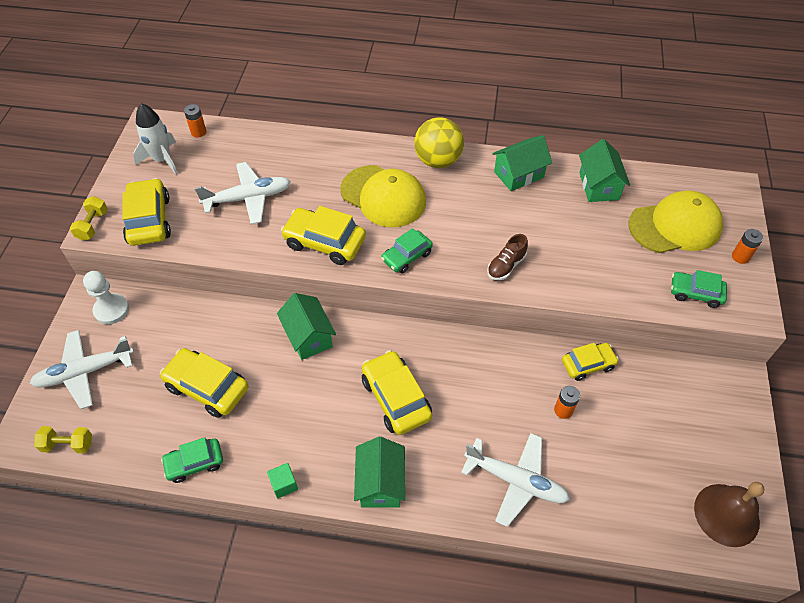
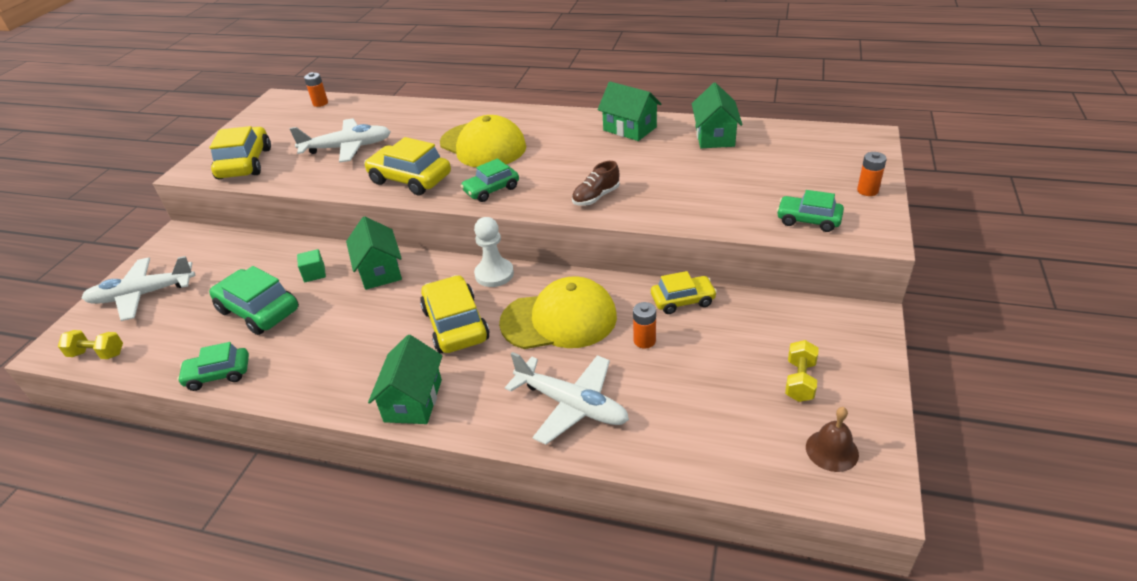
camera: 10 degrees right, 15 degrees down
yellow dumbbell [70,196,108,241] -> yellow dumbbell moved to [785,340,819,402]
white pawn [83,271,129,324] -> white pawn moved to [474,217,514,287]
white rocket [133,103,178,175] -> none
yellow car [160,348,248,418] -> green car [209,266,299,335]
green cube [267,463,298,498] -> green cube moved to [297,249,326,282]
yellow ball [414,117,464,168] -> none
green house [492,135,552,191] -> green house turned 60 degrees clockwise [598,82,661,141]
yellow cap [628,190,723,253] -> yellow cap moved to [499,276,617,349]
brown bell [694,482,764,547] -> brown bell [806,407,859,472], size x0.62

